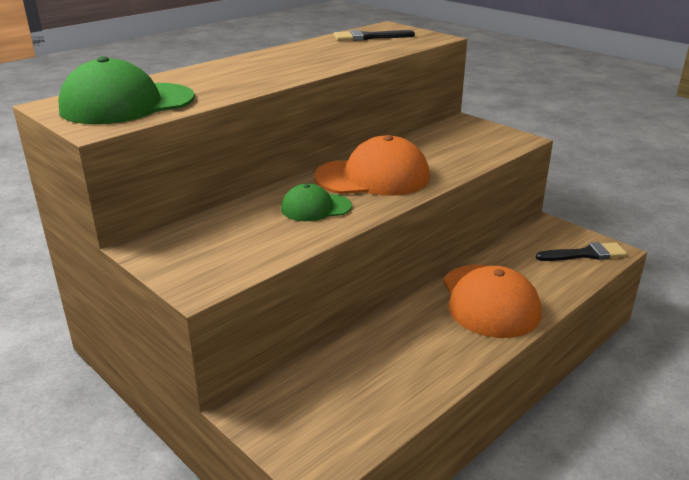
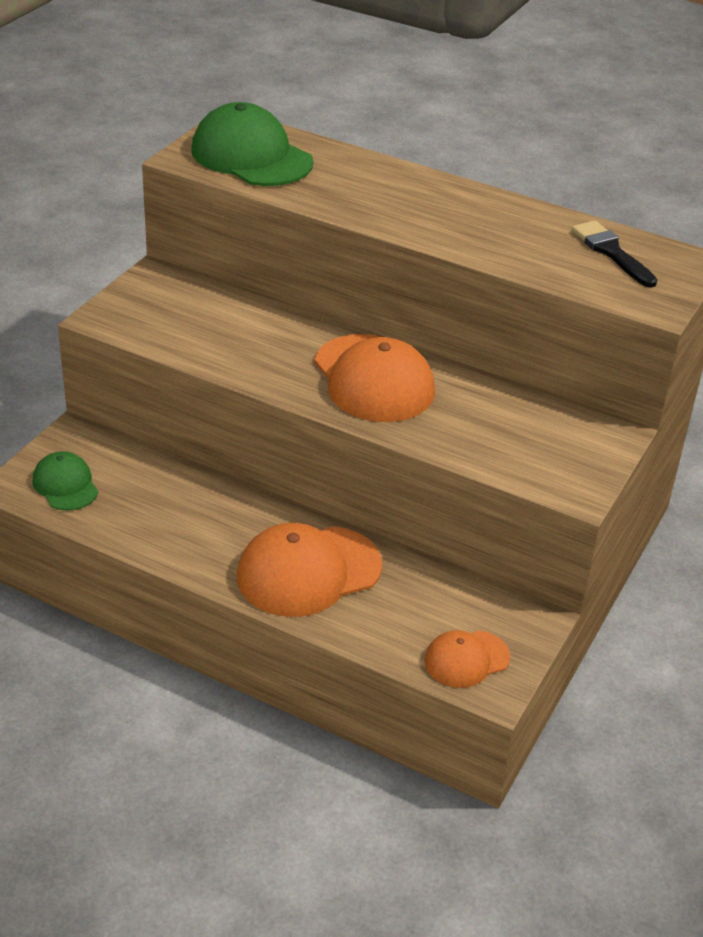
camera: 70 degrees right, 10 degrees up
green cap [281,183,352,221] -> green cap moved to [32,451,98,511]
black brush [535,242,627,261] -> orange cap [424,630,510,688]

